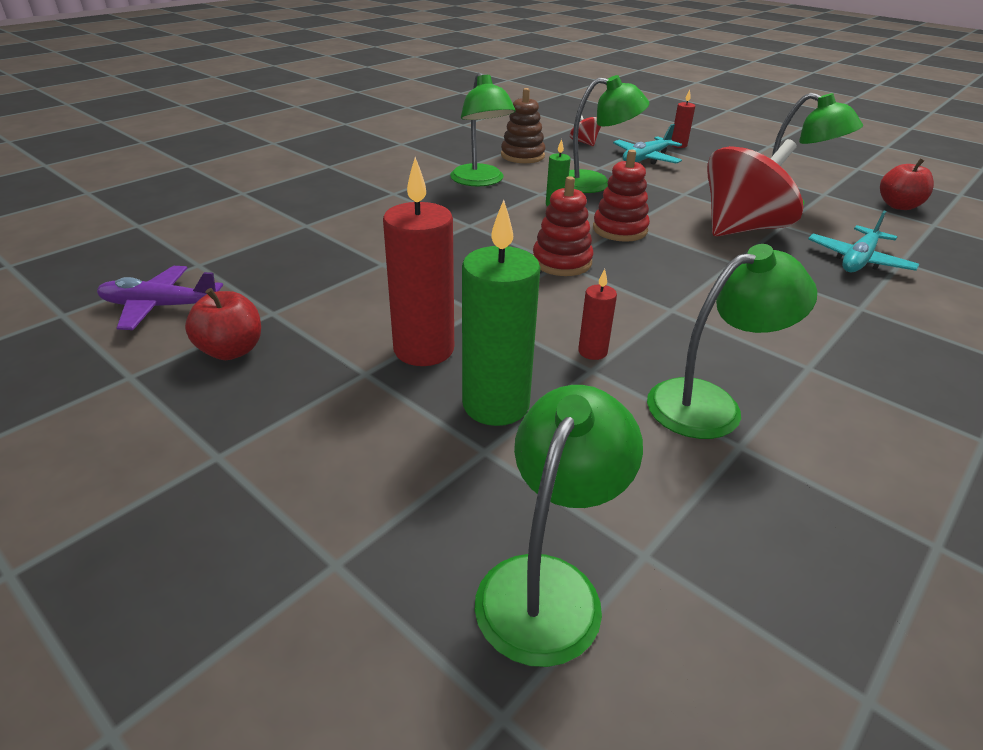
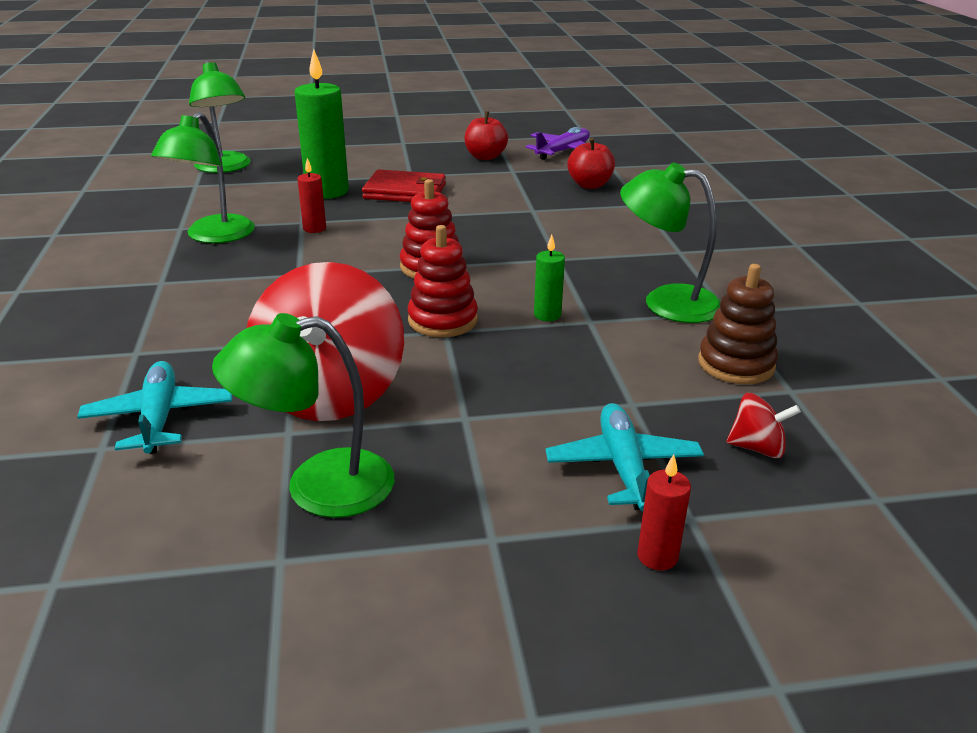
camera: 130 degrees right, 5 degrees down
red candle [383,157,454,366] -> red wallet [362,169,446,202]
green lamp [569,75,649,193] -> none
red apple [880,158,934,210] -> red apple moved to [567,138,615,189]

